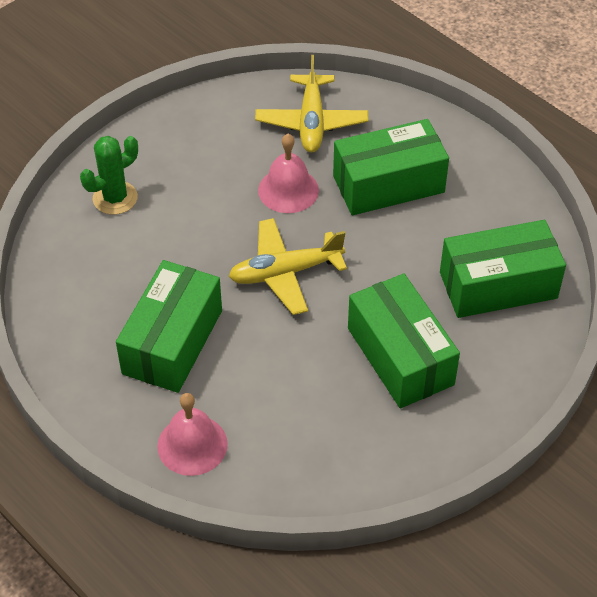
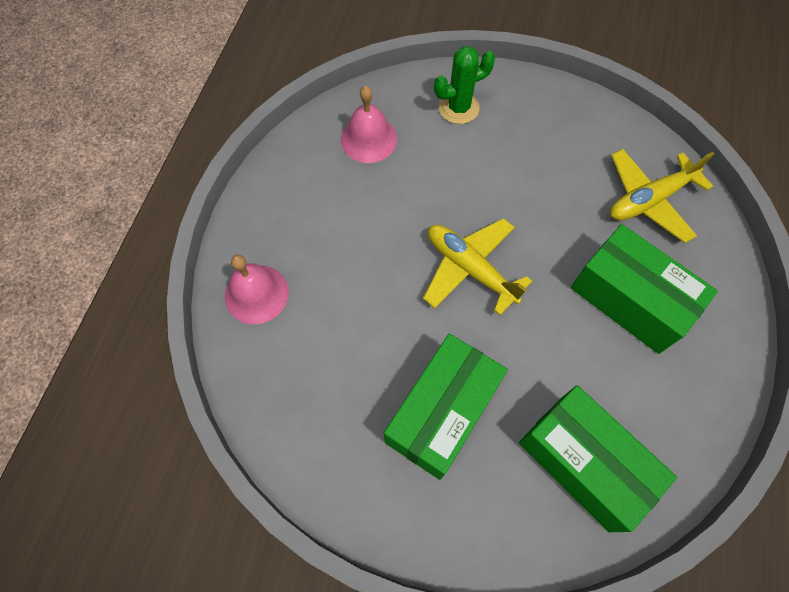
camera: 60 degrees right, 15 degrees up
green cactus [80,136,138,215] -> green cactus turned 45 degrees counterclockwise [434,46,495,124]
green box [116,260,222,393] -> none
pink bell [258,134,319,213] -> pink bell moved to [341,86,397,163]

